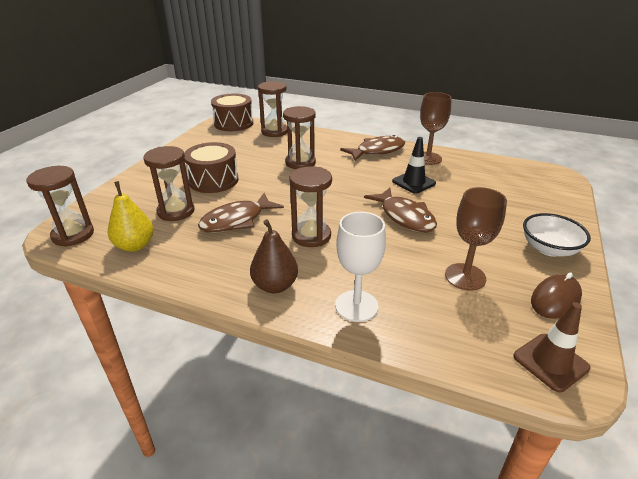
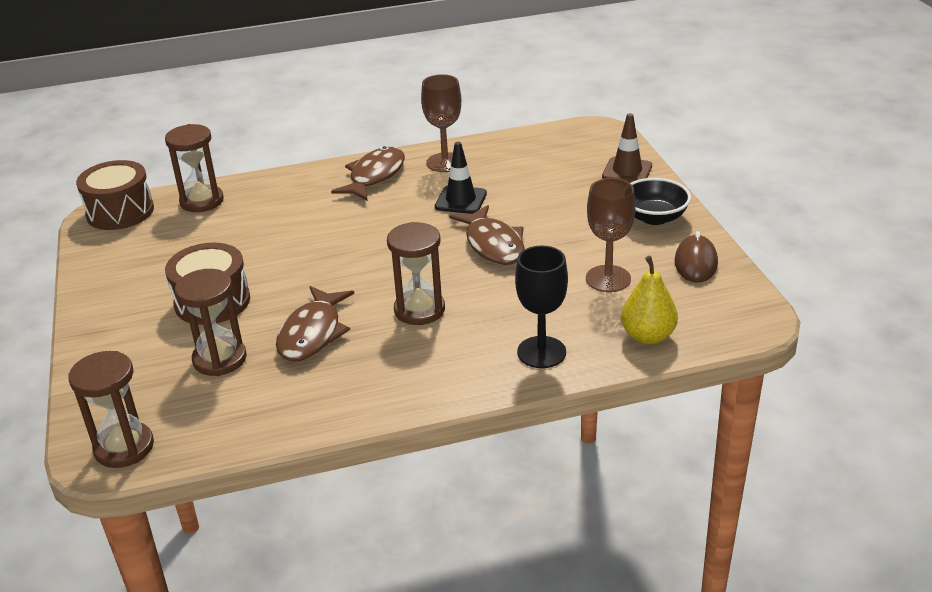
camera: 35 degrees left, 0 degrees up
yellow pear [108,181,154,252] -> yellow pear moved to [621,256,678,344]
brown pear [250,219,298,293] -> none
brown hourglass [283,106,316,169] -> none
white goblet [335,212,386,322] -> black goblet [515,246,568,368]
brown fish [364,188,437,233] -> brown fish turned 45 degrees clockwise [449,205,525,265]
brown traffic cone [513,302,591,392] -> brown traffic cone moved to [602,113,652,183]
white bowl [523,213,591,257] -> black bowl [631,178,691,225]

